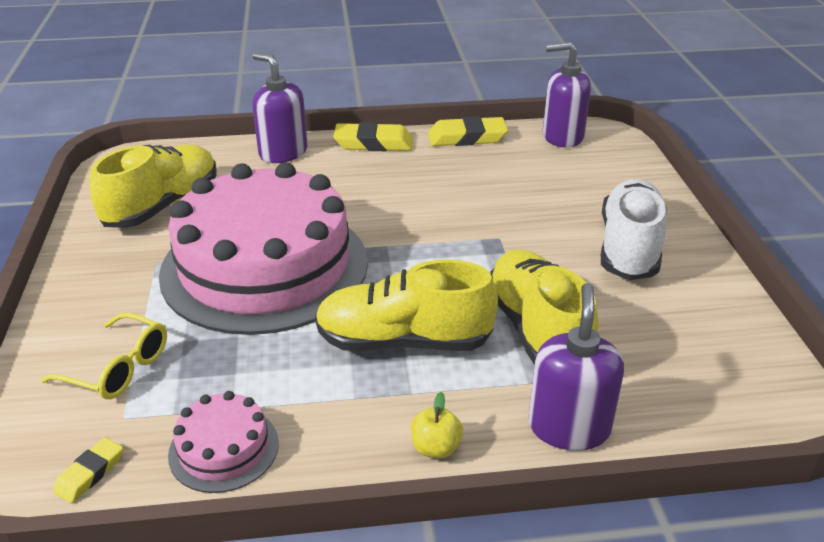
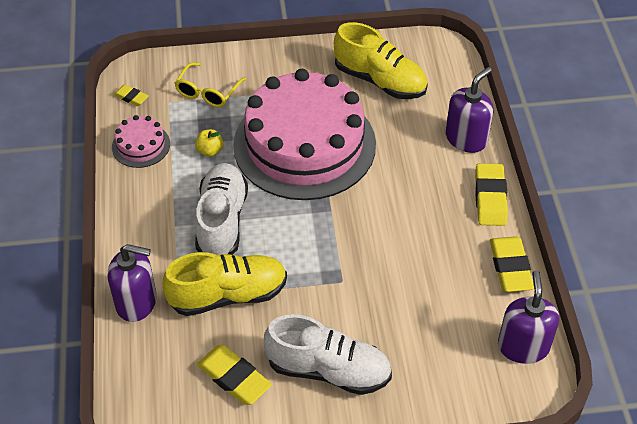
camera: 90 degrees right, 15 degrees up
yellow shoe [315,260,498,351] -> white shoe [195,163,248,255]
yellow apple [411,392,463,458] -> yellow apple moved to [195,129,224,157]
none -> yellow eraser [197,345,272,405]

